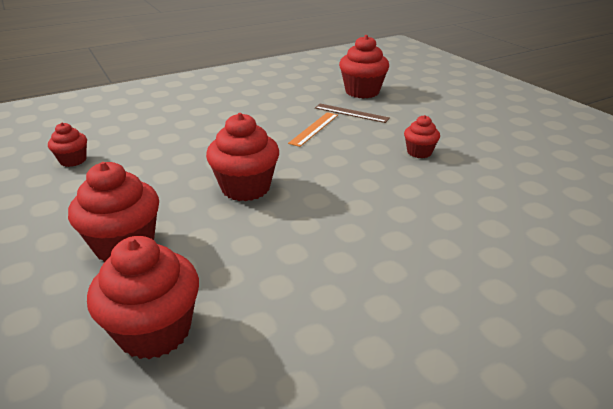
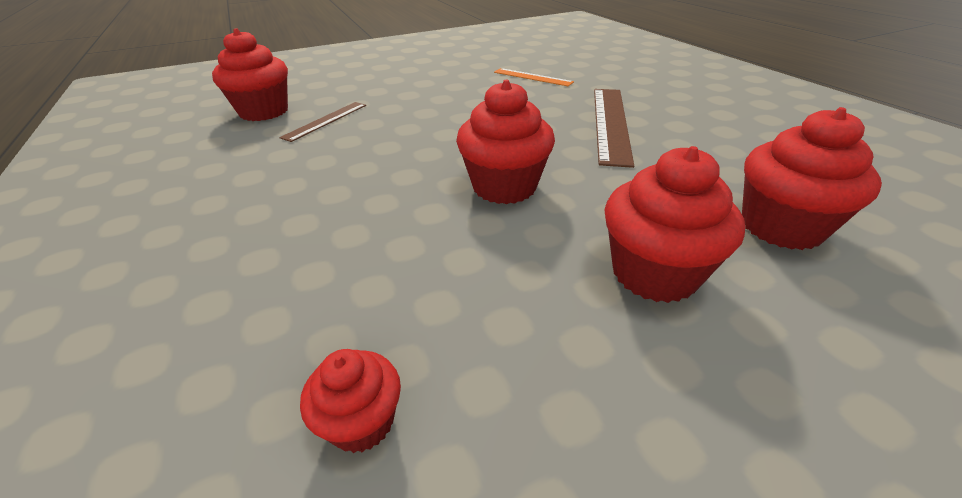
camera: 85 degrees left, 5 degrees up
orange ruler [288,112,338,147] -> orange ruler moved to [494,68,574,86]
red cupcake [404,115,440,158] -> none
none -> brown ruler [594,89,634,168]

